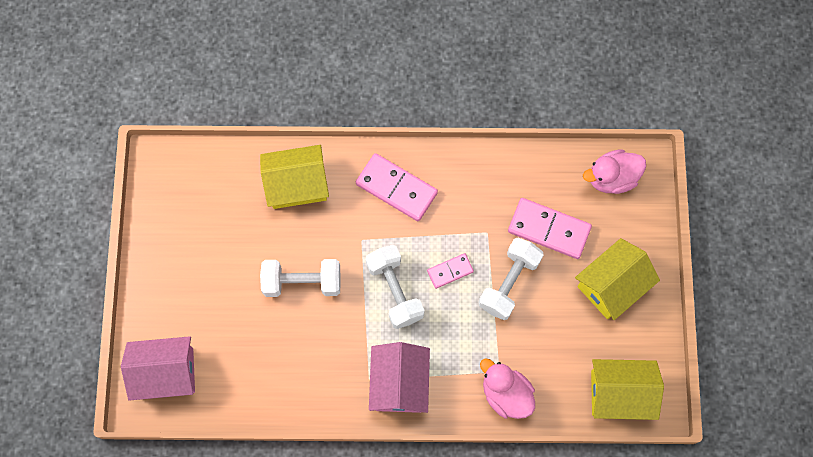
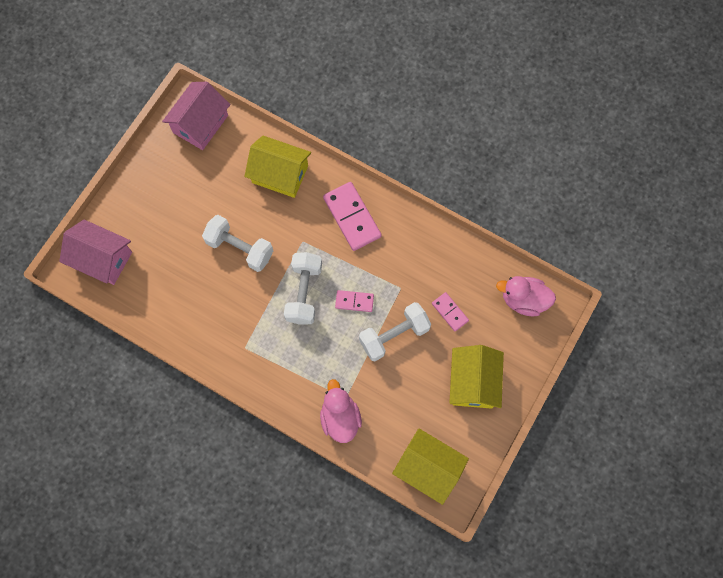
camera: 30 degrees right, 0 degrees up
pink house [369,342,430,413] -> pink house moved to [162,82,230,150]
pink domino [508,198,592,259] -> pink domino [432,292,469,331], size x0.55
yellow house [575,238,660,320] -> yellow house turned 75 degrees counterclockwise [449,345,504,409]

